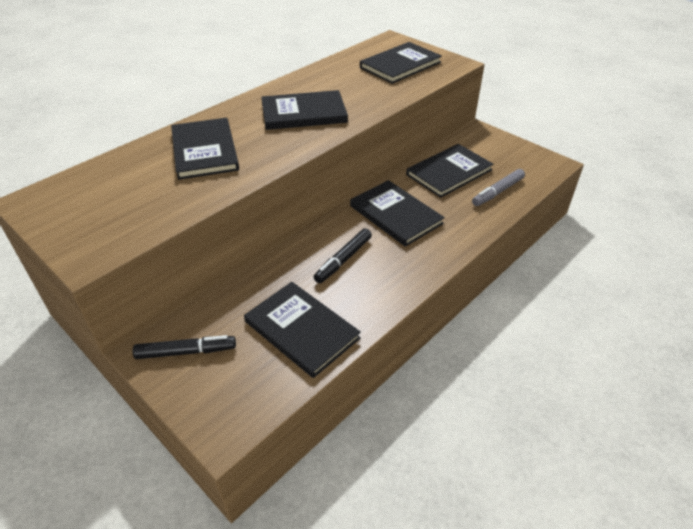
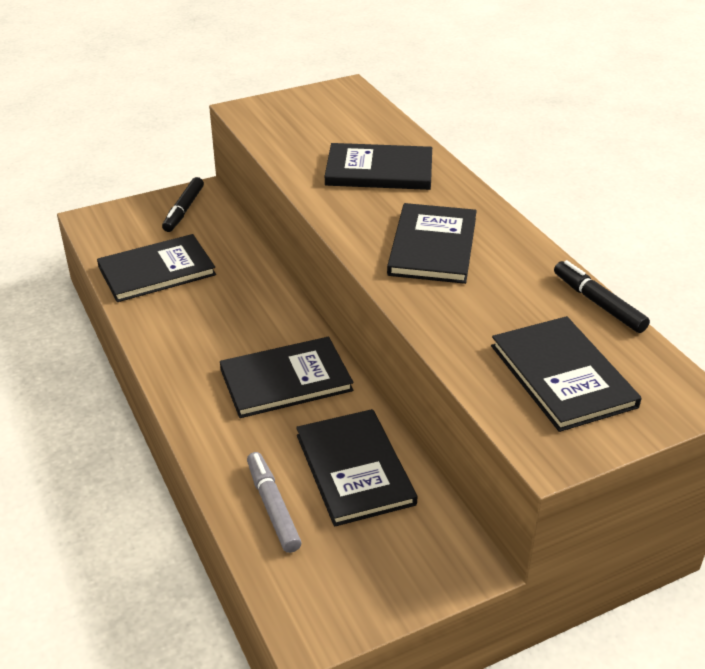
camera: 110 degrees right, 5 degrees down
black marker [314,228,372,283] -> black marker moved to [554,260,650,333]

